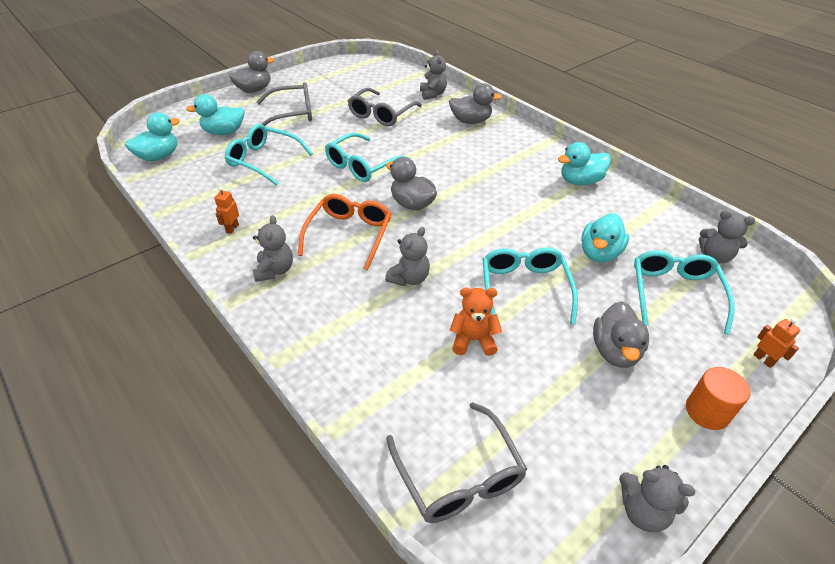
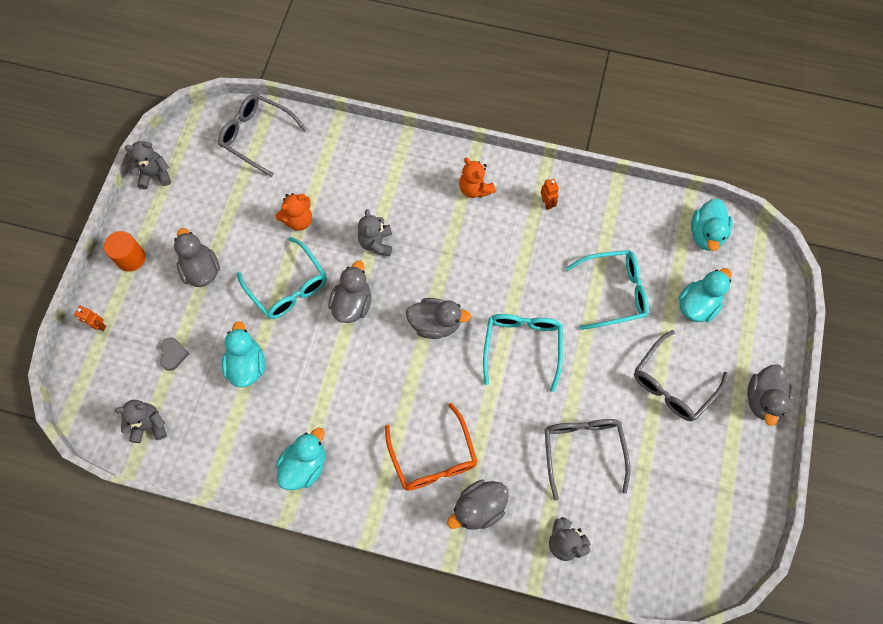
camera: 145 degrees right, 25 degrees up
grey teddy bear [253,215,293,282] -> orange teddy bear [459,158,496,198]
orange glasses [298,194,391,270] -> orange glasses moved to [385,403,477,491]
turquoise glasses [634,251,735,335] -> grey heart [160,338,189,371]
none -> grey duck [328,261,371,323]

